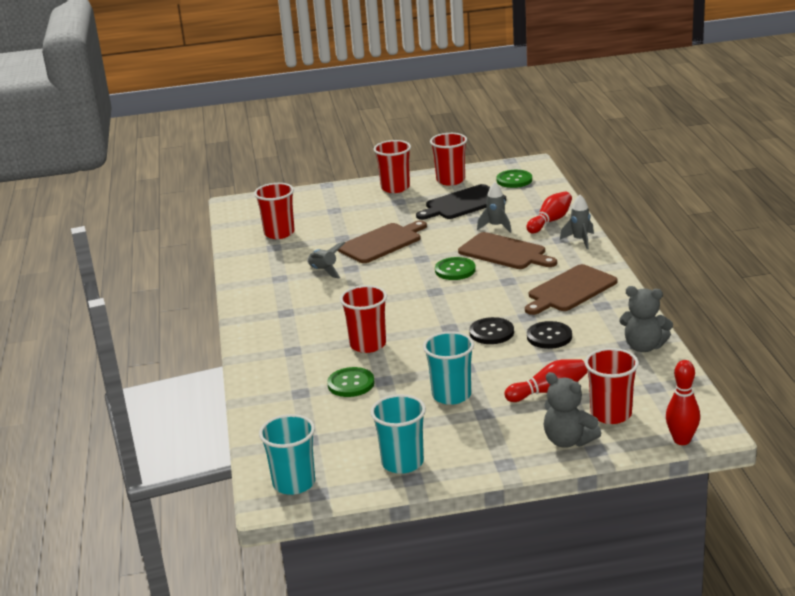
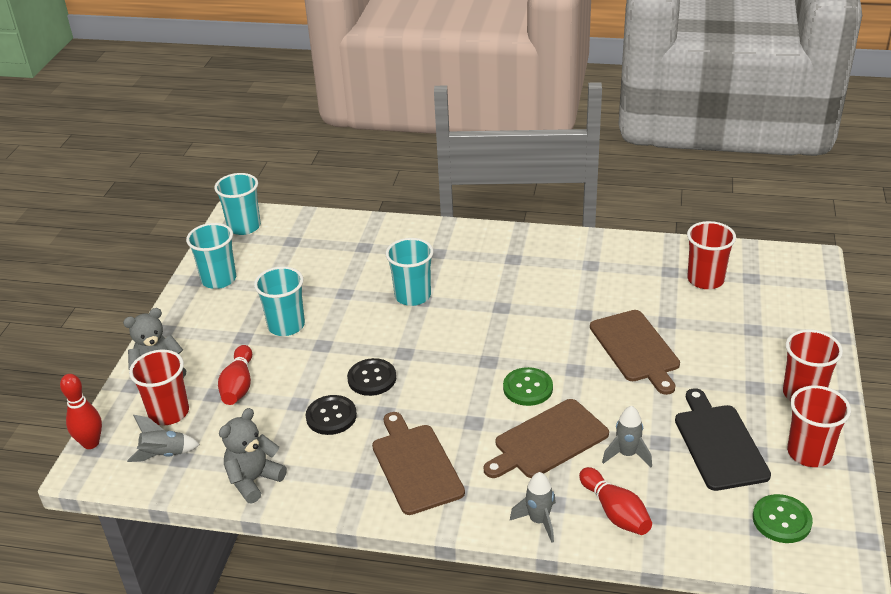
camera: 110 degrees right, 10 degrees up
grey rocket [307,242,345,278] -> grey rocket moved to [127,415,200,462]
green button [327,367,375,397] -> none
red cup [340,285,387,353] -> turquoise cup [386,238,433,306]

